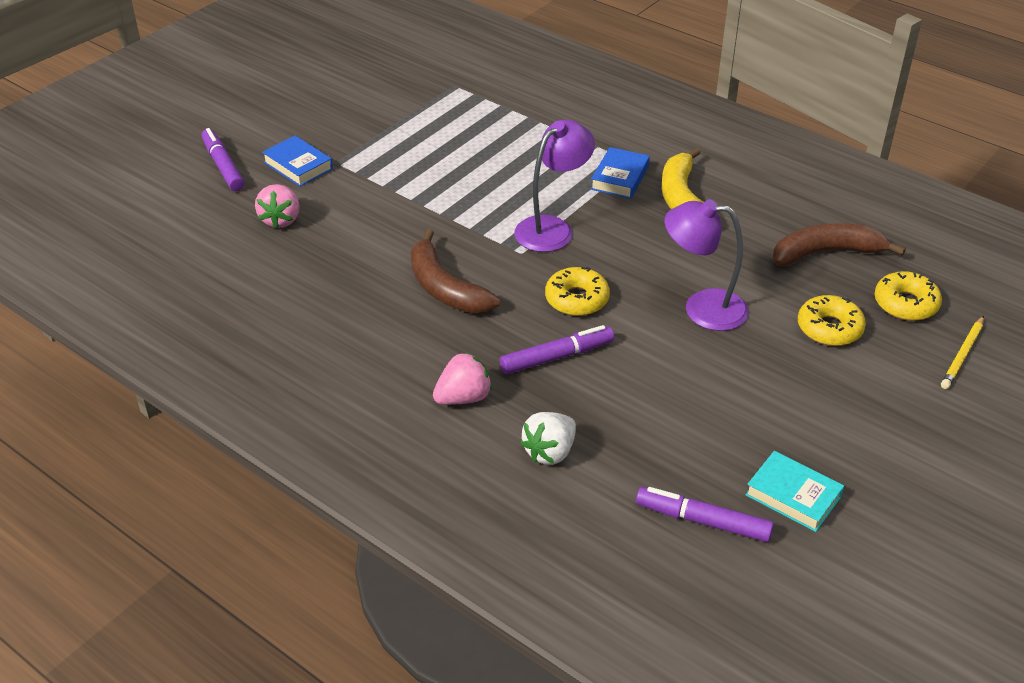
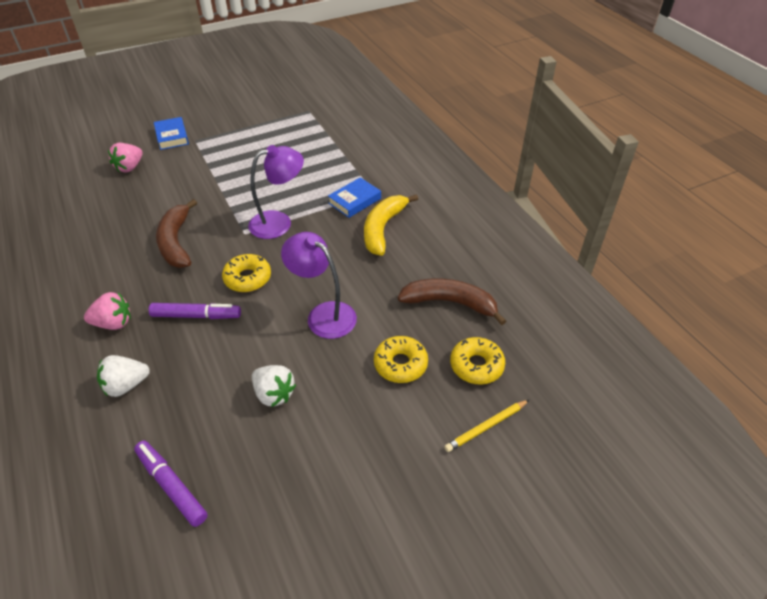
camera: 25 degrees right, 5 degrees up
purple marker [202,128,244,191] -> none
turquoise book [745,451,844,532] -> none
none -> white strawberry [252,365,296,407]

